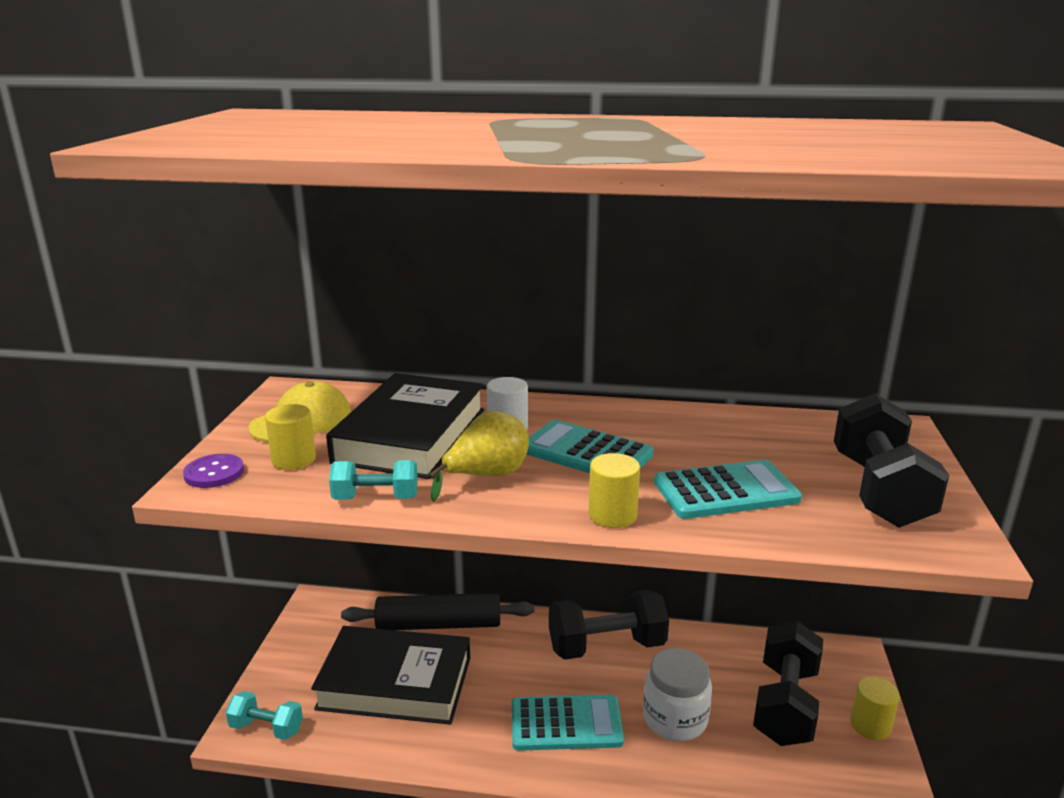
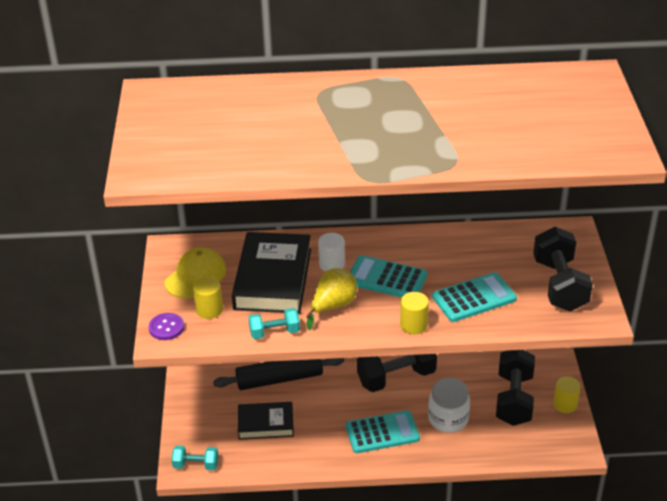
camera: 10 degrees left, 15 degrees up
black book [311,626,470,725] -> black book [238,402,294,440], size x0.61

